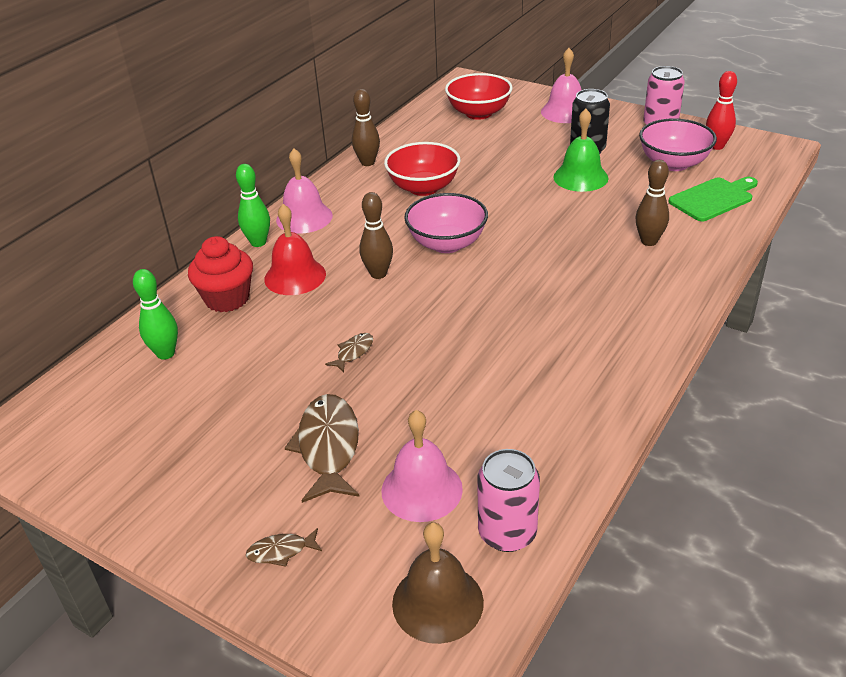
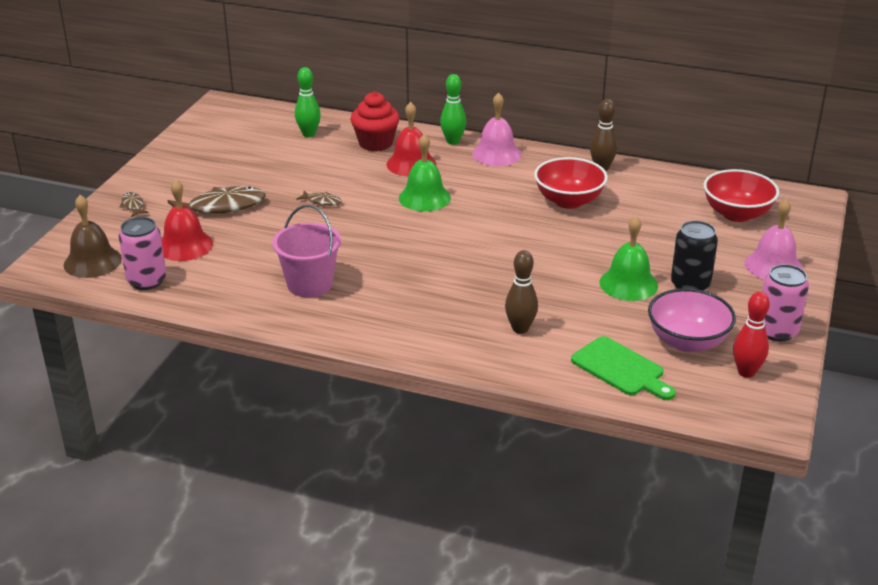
camera: 75 degrees right, 5 degrees down
brown bowling pin [360,192,393,279] -> green bell [399,134,451,211]
pink bell [381,410,463,522] -> red bell [161,179,213,261]
pink bowl [404,193,488,253] -> none
none -> pink bucket [272,205,341,298]

